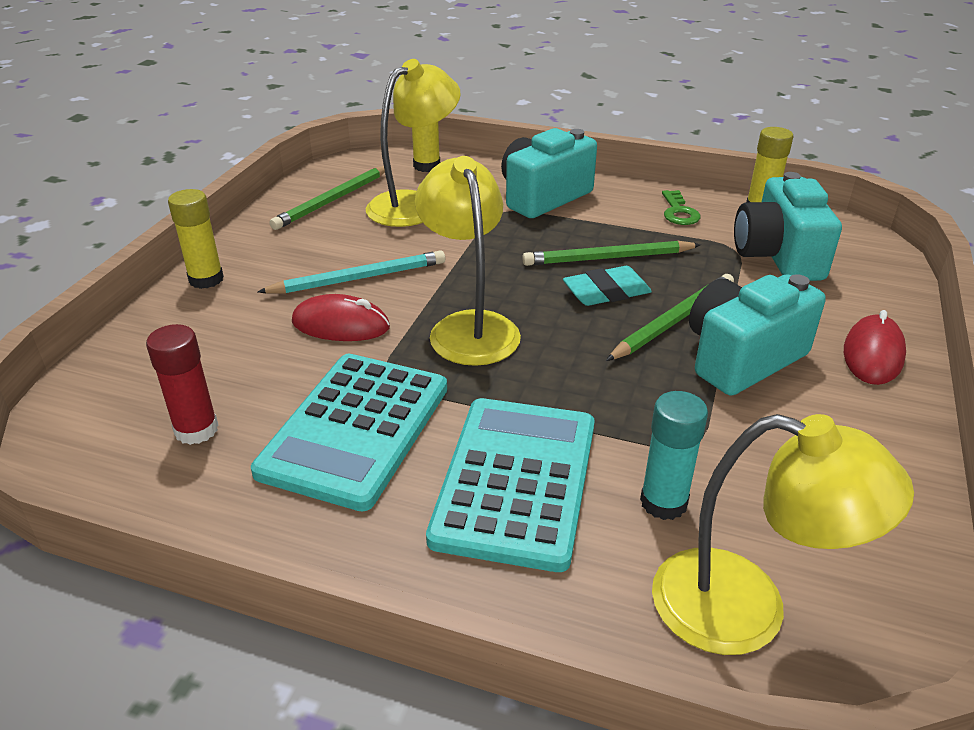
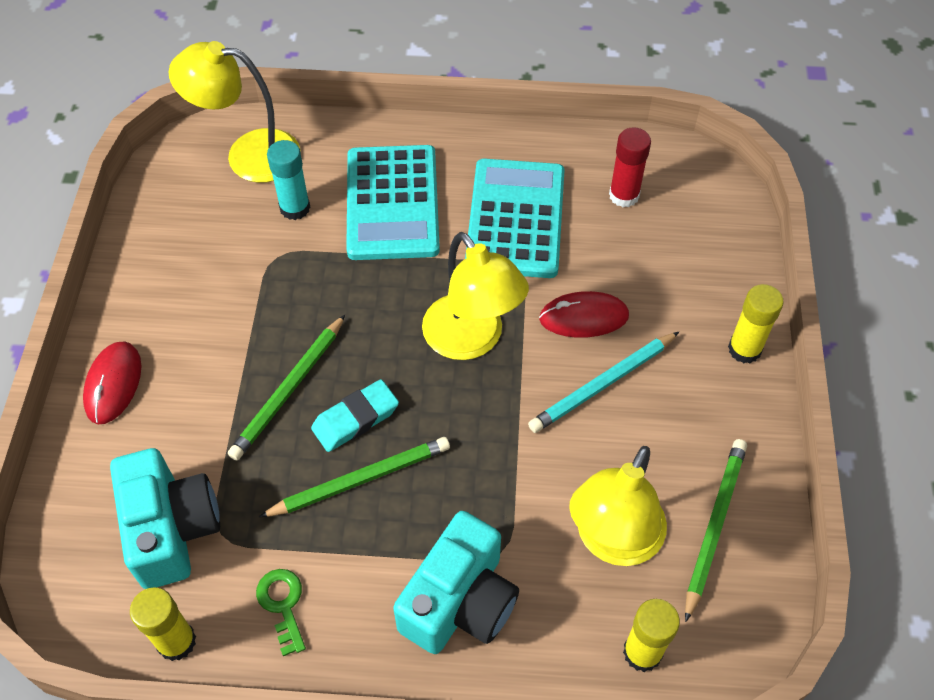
camera: 165 degrees right, 20 degrees up
turquoise camera [689,274,826,396] -> none

